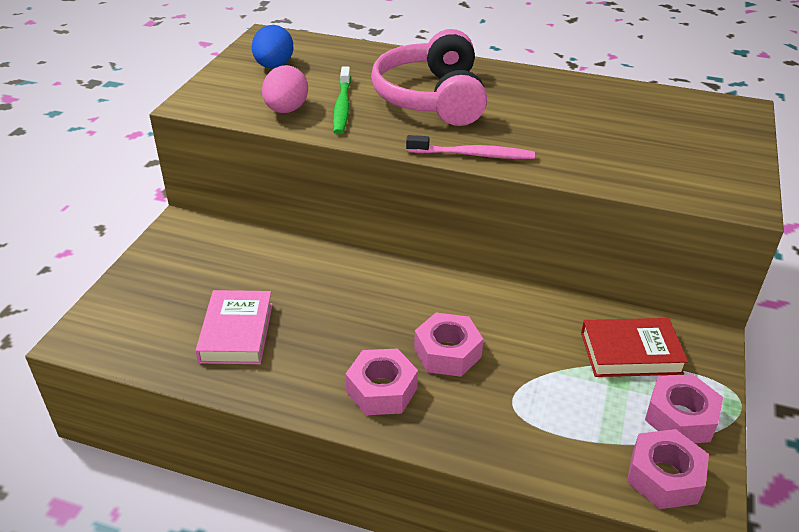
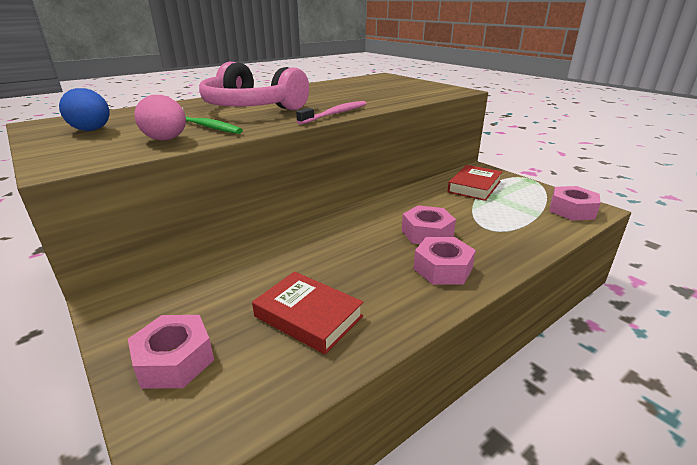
camera: 55 degrees left, 10 degrees down
pink book [196,290,273,364] -> red book [252,272,363,354]
pink nut [645,374,723,443] -> pink nut moved to [128,315,214,389]

